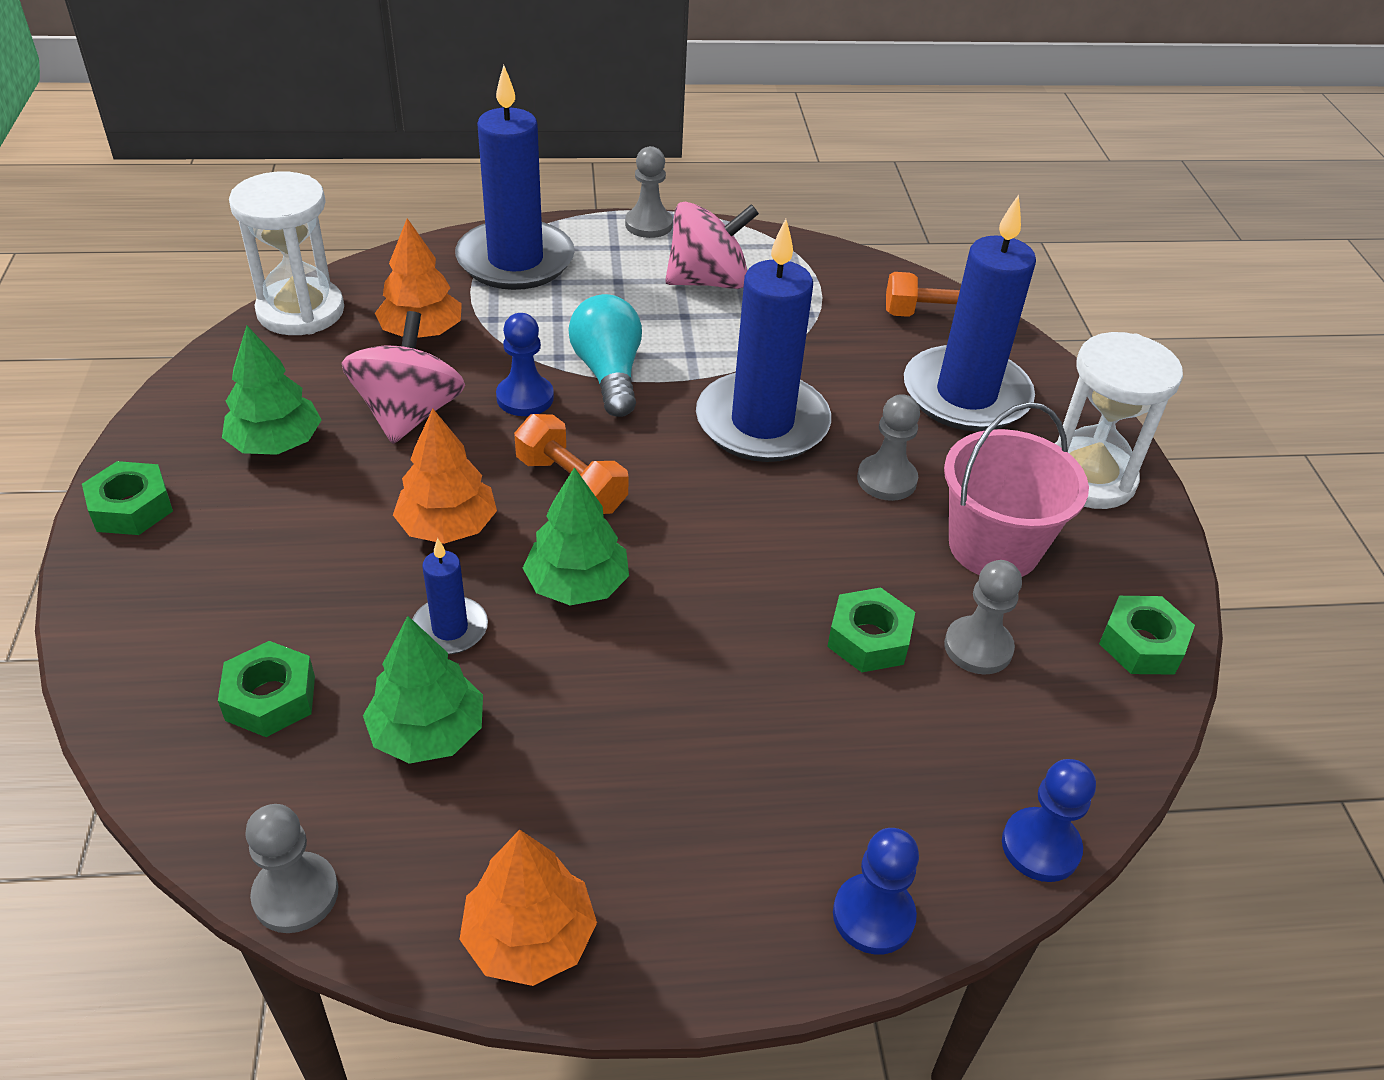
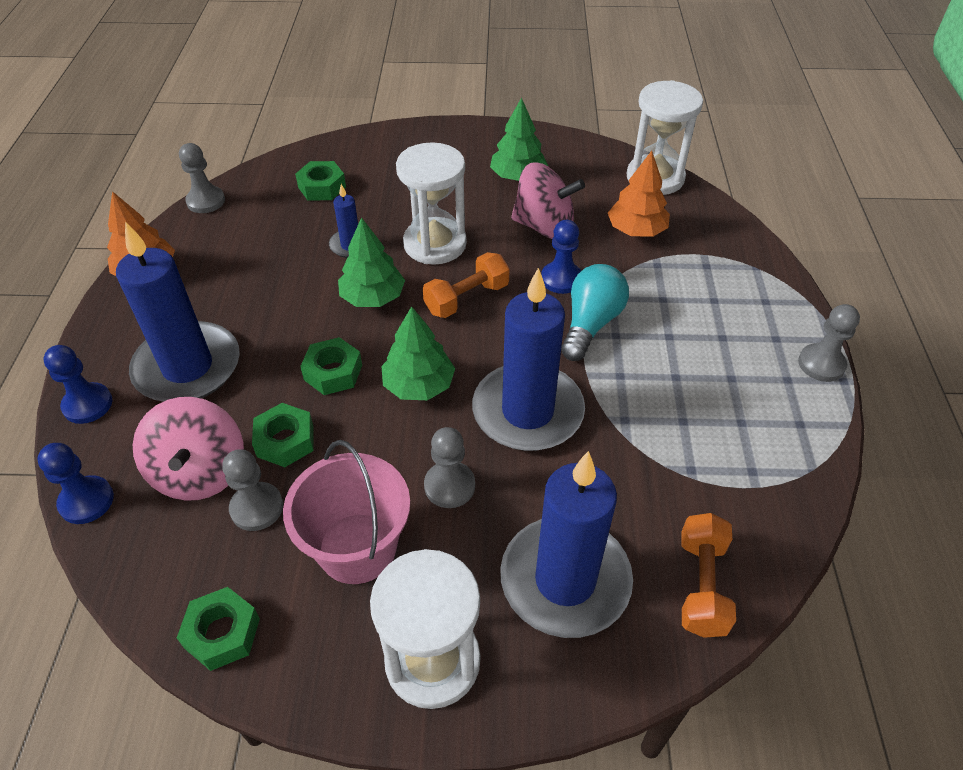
camera: 100 degrees right, 5 degrees up
green nut [82,461,173,535] -> green nut moved to [300,337,362,395]
green tree [363,616,483,764] -> green tree moved to [382,306,455,400]
orange tree [393,409,497,544] -> white hourglass [396,142,467,265]
blue candle [455,65,575,290] -> blue candle moved to [116,222,240,402]
turquoise light bulb [568,294,642,417] -> turquoise light bulb turned 60 degrees counterclockwise [561,264,629,361]
pink spinning top [665,202,759,289] -> pink spinning top moved to [133,397,244,501]

